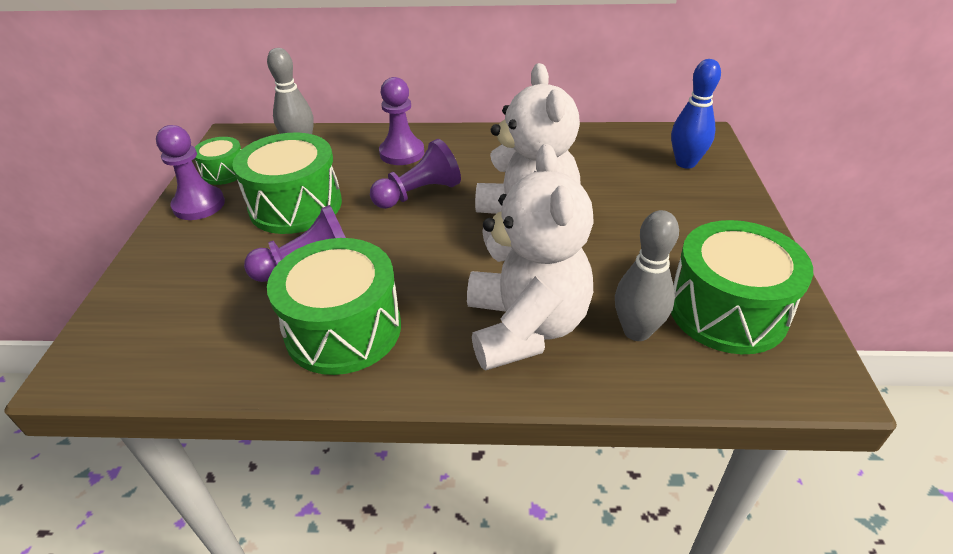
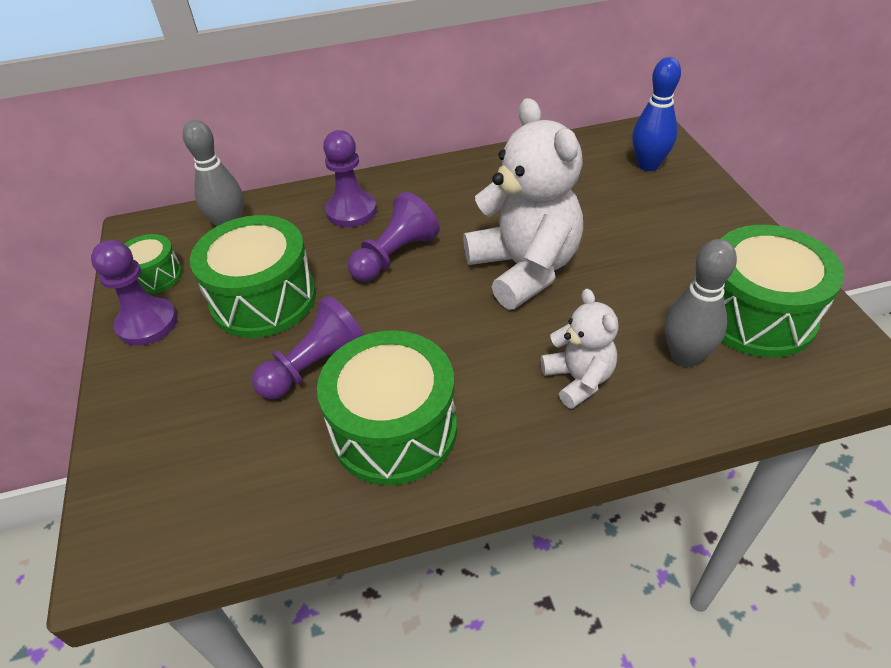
camera: 15 degrees left, 5 degrees up
white teddy bear [467,144,594,371] -> white teddy bear [541,289,619,409], size x0.54

